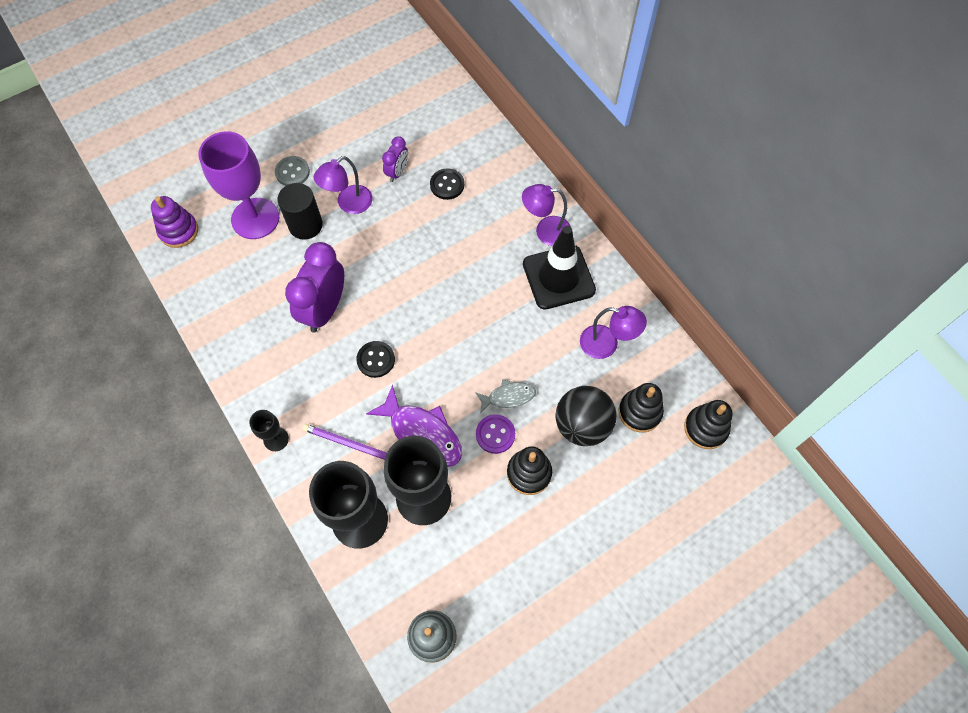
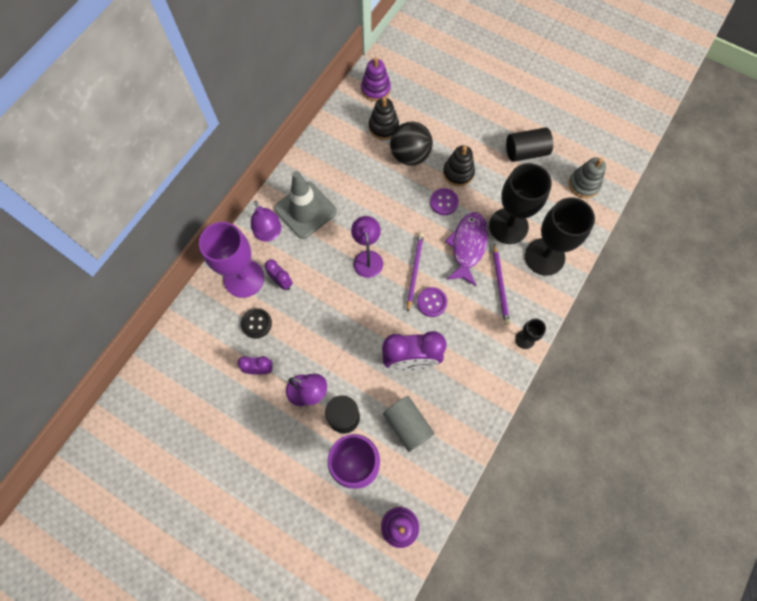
camera: 115 degrees left, 5 degrees up
grey button [275,156,310,186] -> none
black button [357,341,395,378] -> purple button [417,287,447,317]
grey fish [475,379,536,414] -> none
black traffic cone [523,226,596,310] -> grey traffic cone [274,171,337,239]
purple lamp [580,306,647,359] -> purple lamp moved to [351,216,383,278]
black stacking toy [684,400,733,449] -> purple stacking toy [361,57,391,101]
none -> purple goblet [199,222,264,298]
none -> purple clock [265,259,293,290]
none -> grey cylinder [383,396,435,452]
none -> purple pencil [407,233,424,312]
none -> black cylinder [506,127,553,162]

